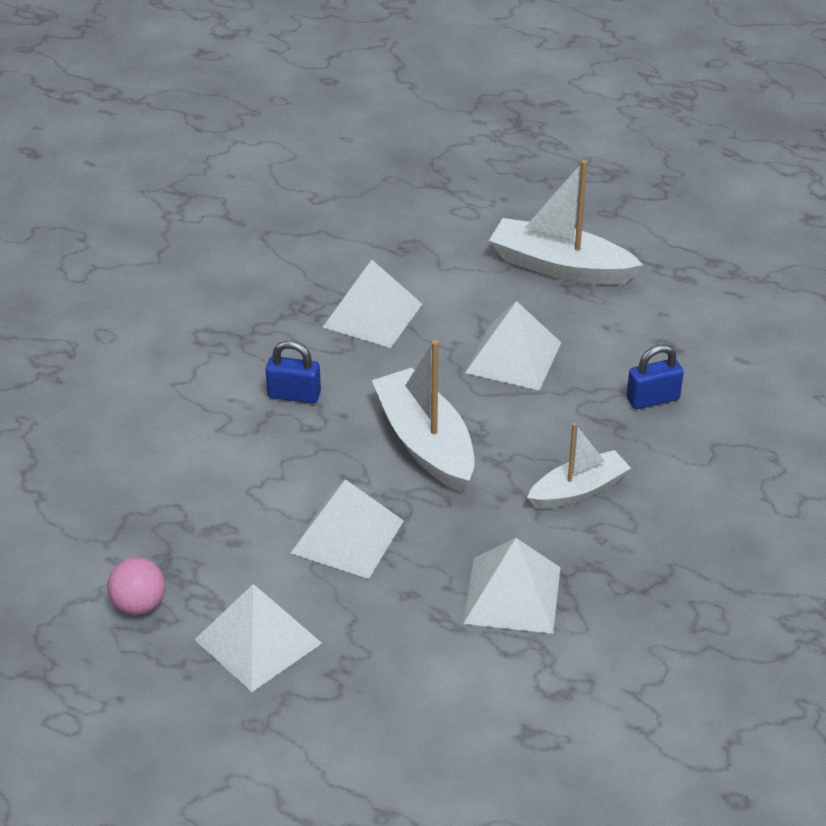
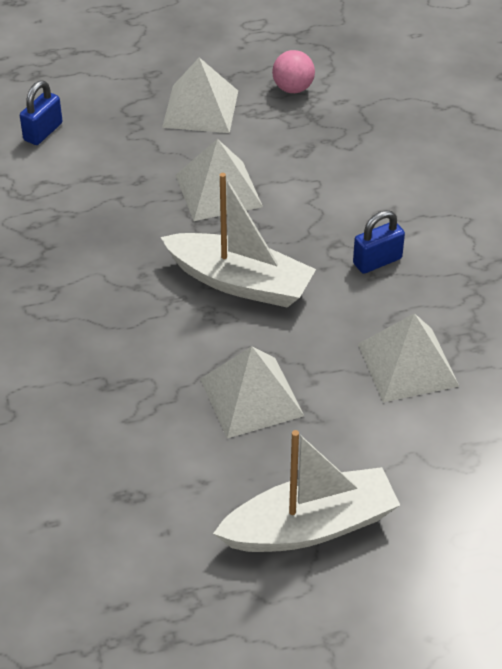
camera: 140 degrees right, 5 degrees up
white pyramid [463,538,560,634] -> none
white boat [527,423,631,509] -> none
blue padlock [626,344,684,409] -> blue padlock moved to [20,80,62,145]

